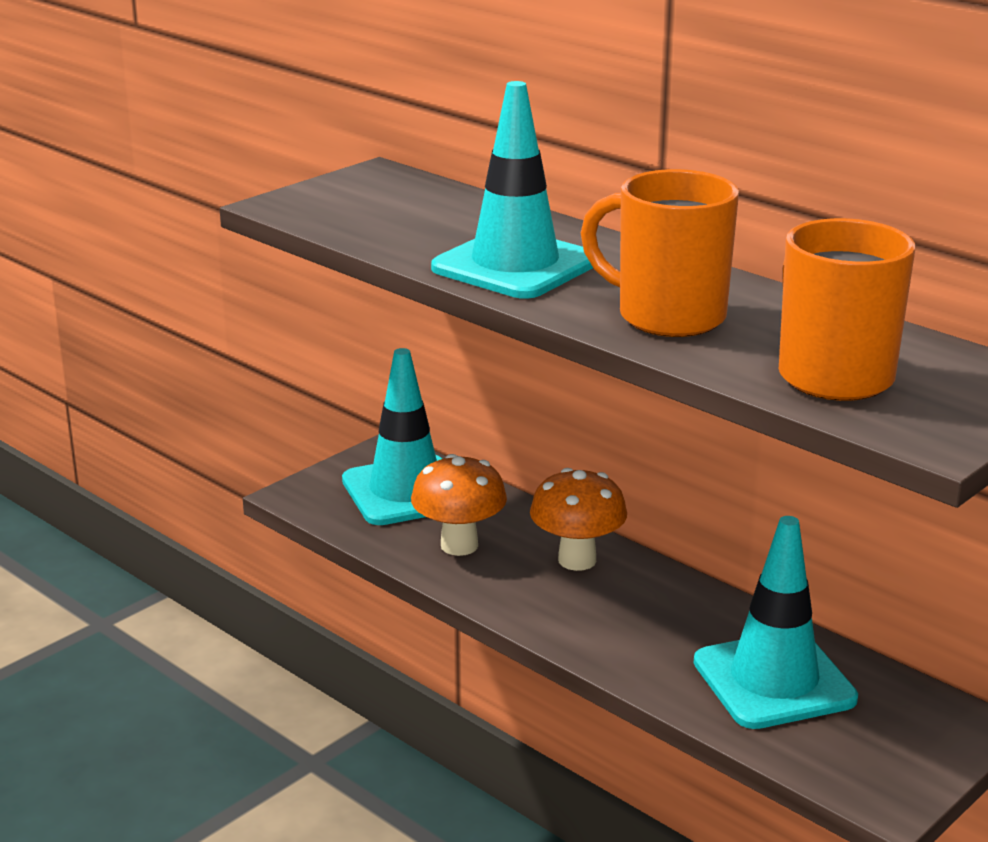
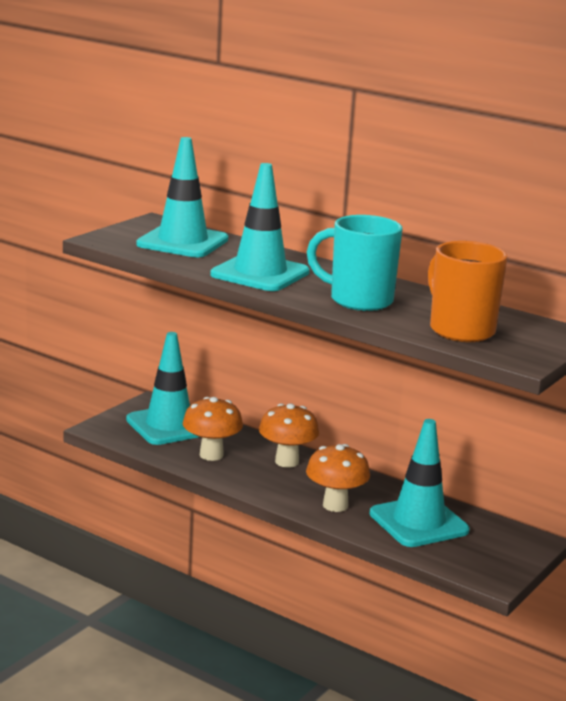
camera: 10 degrees left, 5 degrees down
orange mug [581,169,739,337] -> turquoise mug [307,215,402,311]
none -> turquoise traffic cone [136,137,228,257]
none -> orange mushroom [306,444,370,512]

